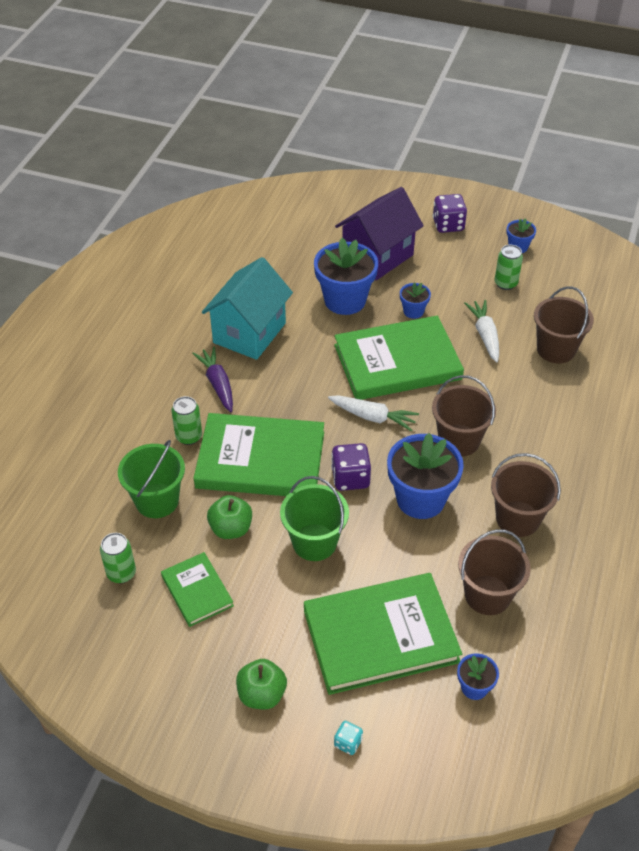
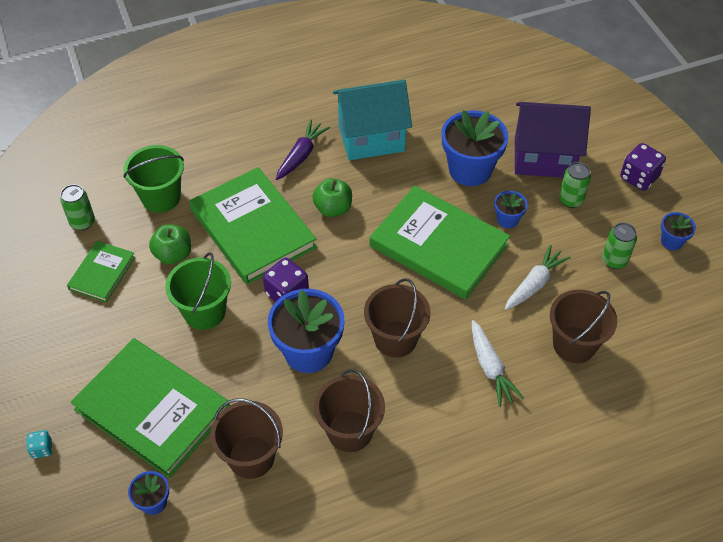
camera: 50 degrees right, 5 degrees up
green can [171,396,202,445] -> green can moved to [559,162,591,208]
green apple [236,659,287,709] -> green apple moved to [312,178,352,217]
white carrot [328,395,419,432] -> white carrot moved to [472,320,524,407]

